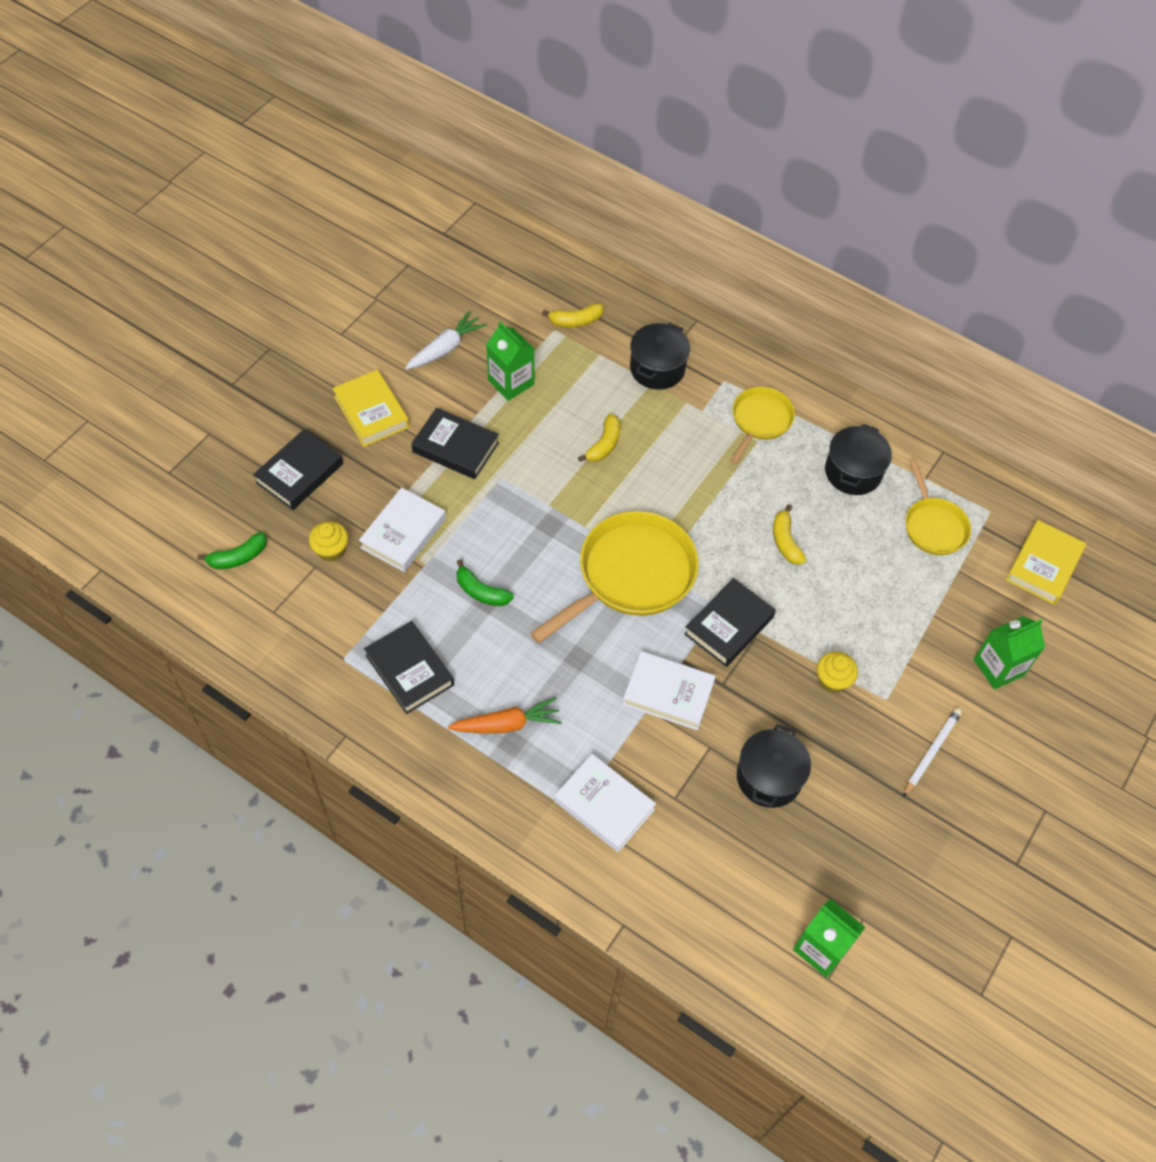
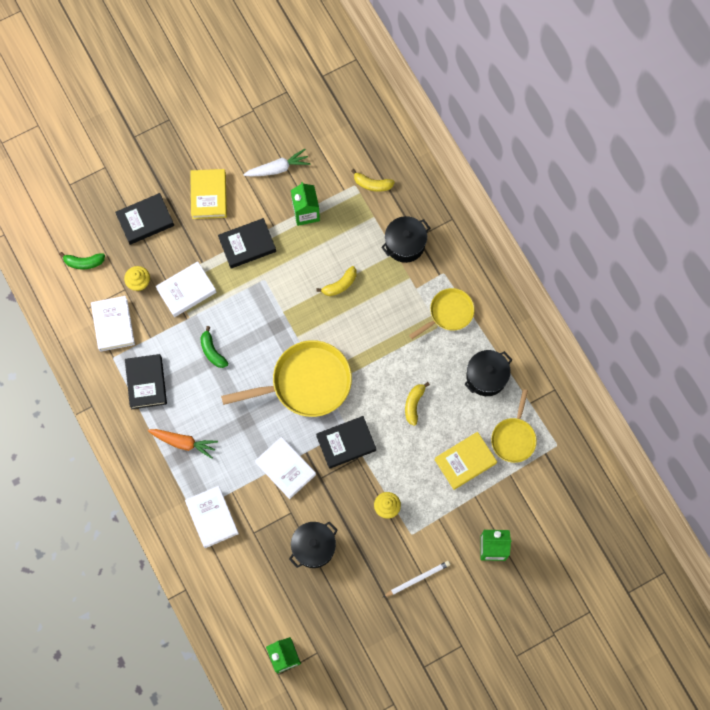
camera: 30 degrees right, 15 degrees up
black book [411,408,499,479] -> black book turned 75 degrees counterclockwise [218,218,276,269]
yellow book [1005,520,1086,605] -> yellow book moved to [434,432,497,490]
none -> white book [91,296,135,352]

